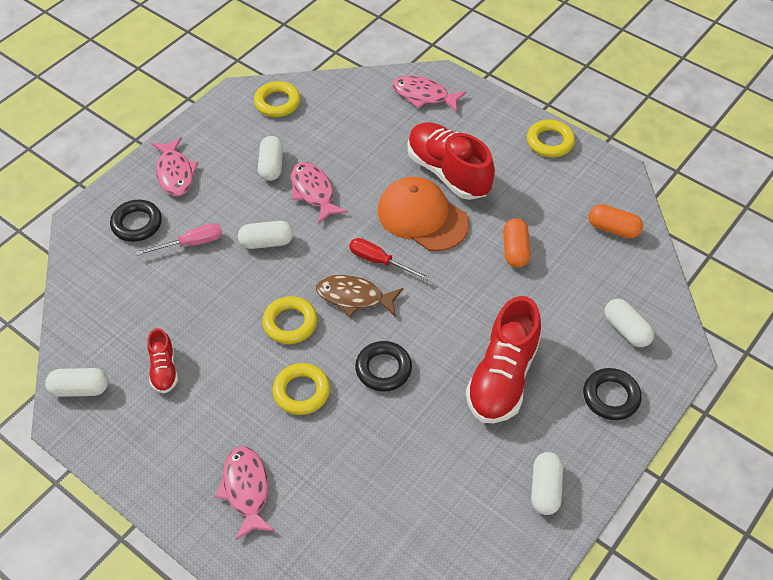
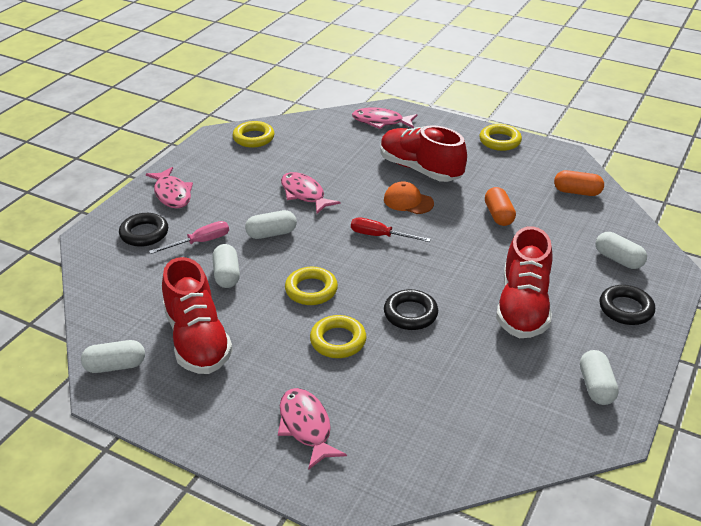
camera: 10 degrees left, 15 degrees down
red shoe [147,328,178,394] -> red shoe [162,257,233,374], size x1.98
white capsule [258,136,283,181] -> white capsule moved to [212,244,240,288]
brown fish [316,275,403,317] -> none
orange cap [378,177,469,251] -> orange cap [384,181,434,214], size x0.58

